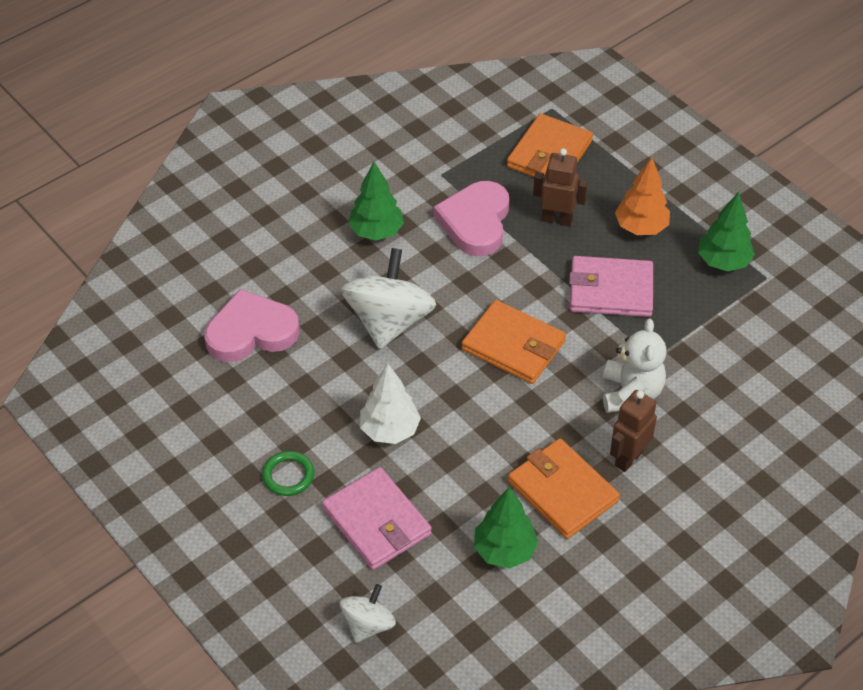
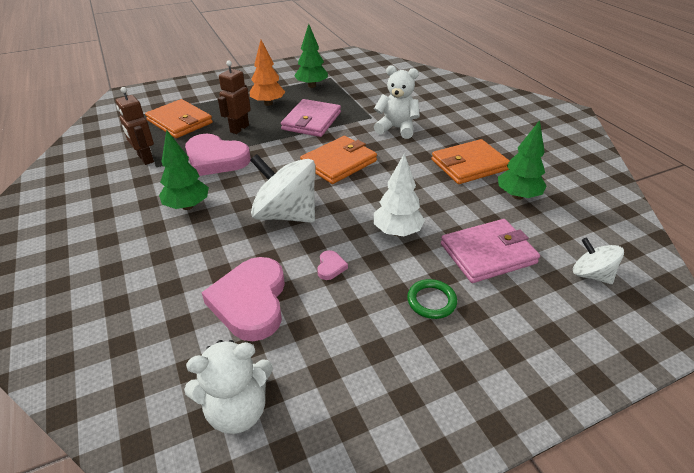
camera: 75 degrees left, 10 degrees down
brown robot [610,390,657,472] -> brown robot moved to [116,87,154,165]
none -> white teddy bear [184,340,273,434]
none -> pink heart [317,250,348,280]

